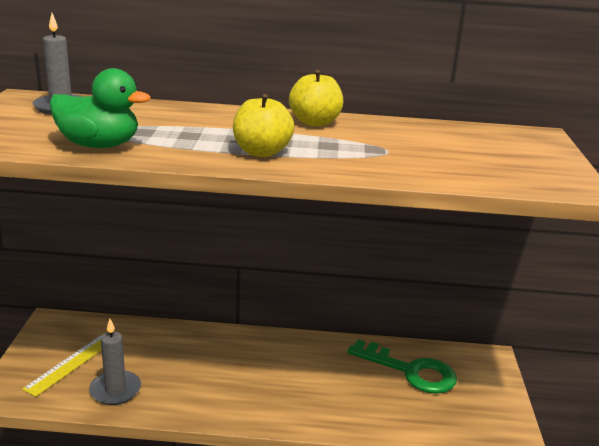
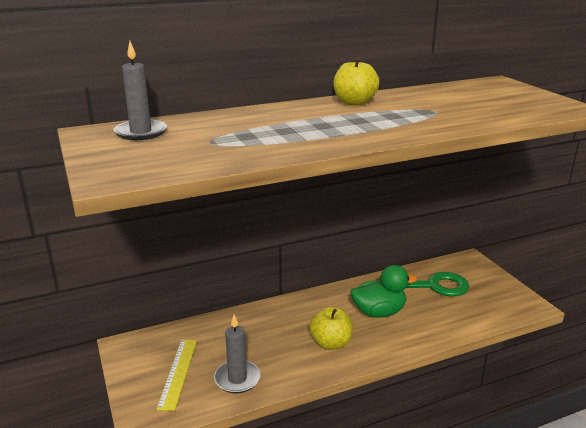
camera: 25 degrees left, 0 degrees up
green duck [49,68,151,148] -> green duck moved to [351,265,417,318]
yellow apple [233,94,294,157] -> yellow apple moved to [309,307,353,350]

